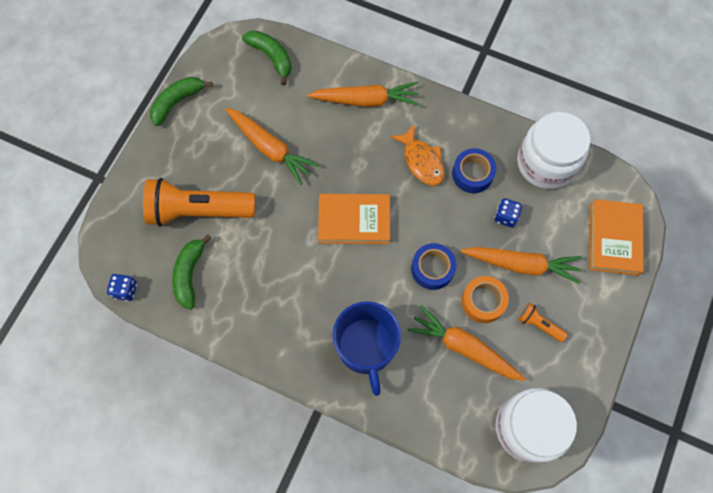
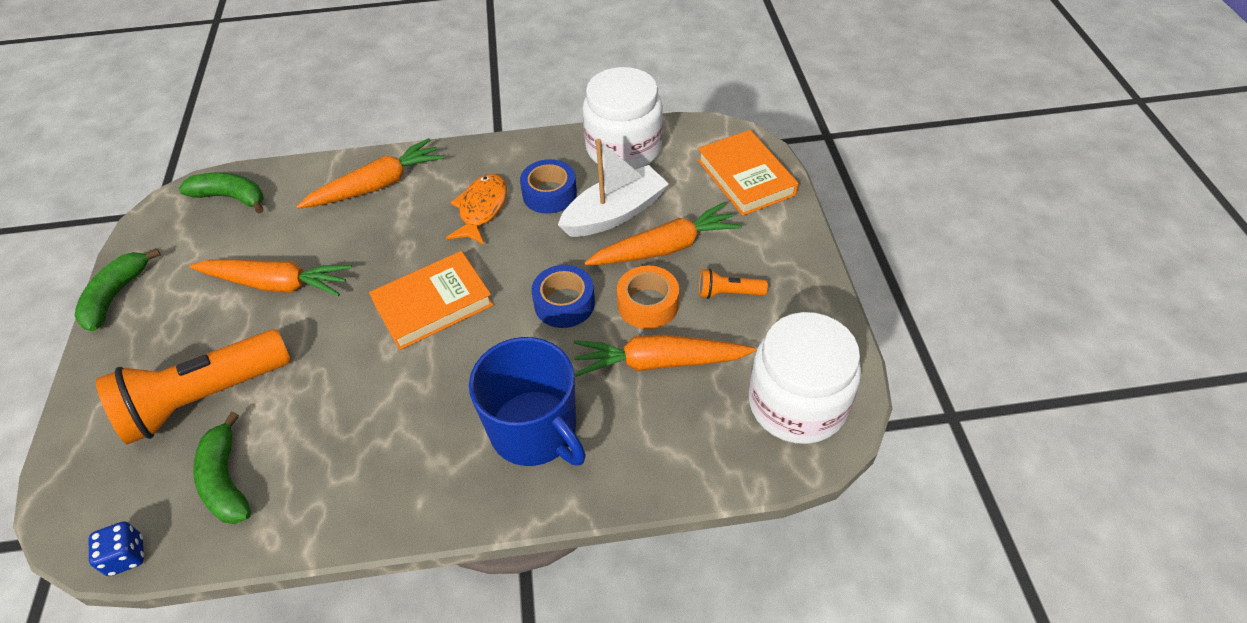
camera: 30 degrees left, 20 degrees down
orange fish [390,124,444,186] -> orange fish turned 105 degrees counterclockwise [446,174,507,245]
blue dice [494,198,522,227] -> white boat [558,139,669,237]

